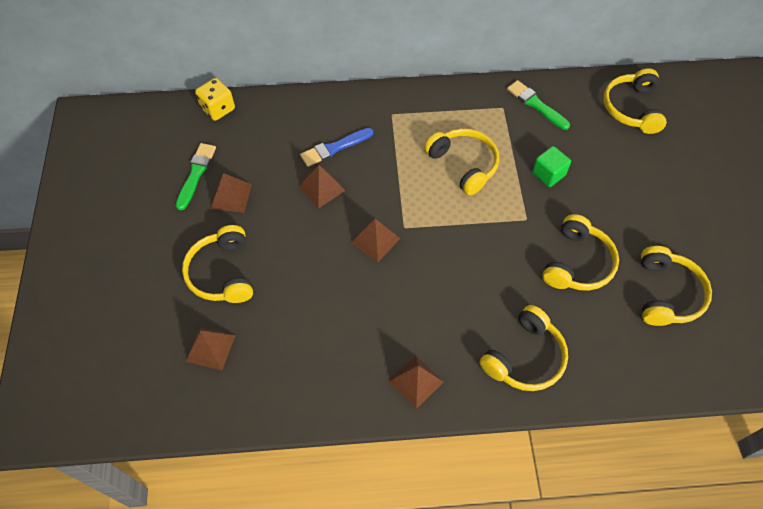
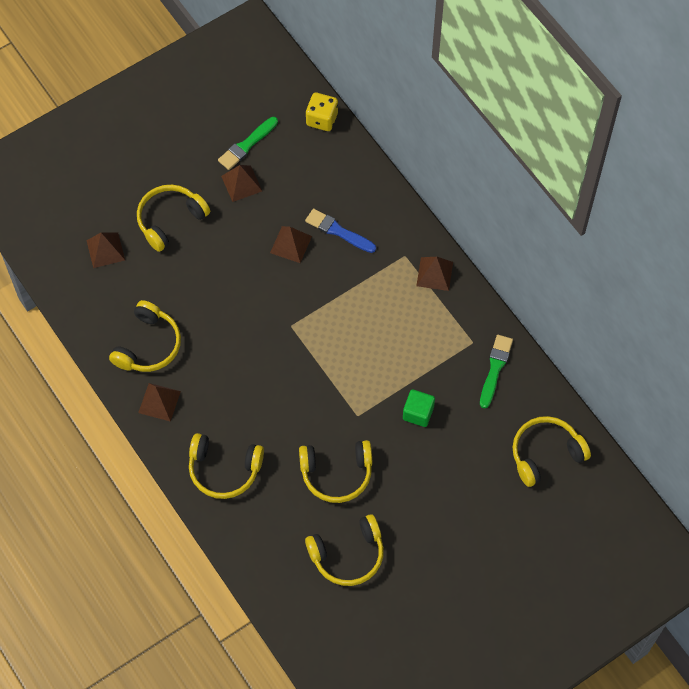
camera: 60 degrees right, 5 degrees up
green brush [176,143,216,210] -> green brush turned 150 degrees clockwise [218,117,278,170]
brown pyramid [351,219,400,262] -> brown pyramid moved to [416,257,453,291]
yellow headphones [424,129,499,195] -> yellow headphones moved to [109,300,181,372]

